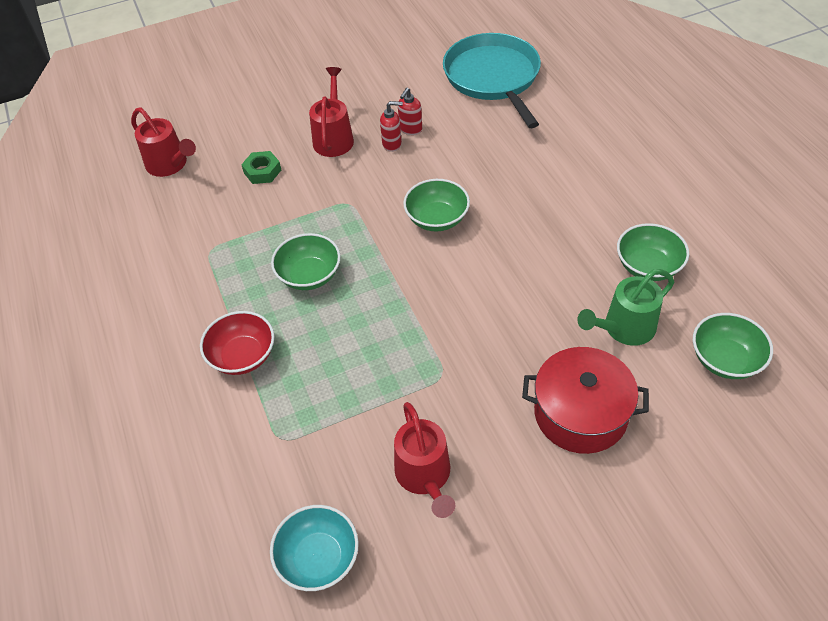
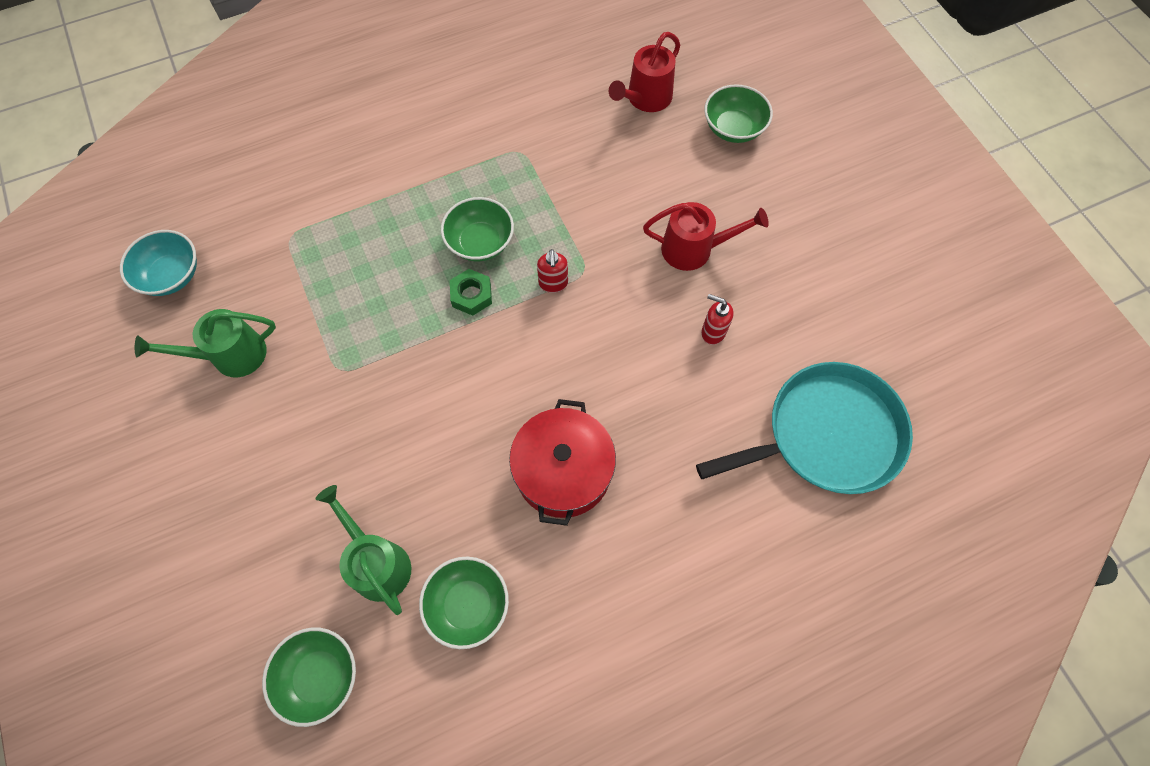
camera: 85 degrees right, 15 degrees up
red bowl [200,311,275,375] -> none
green nut [241,151,281,184] -> green nut moved to [450,269,492,316]
red soap dispenser [380,101,403,152] -> red soap dispenser moved to [537,249,568,293]
red watering can [394,402,455,518] -> green watering can [135,309,276,377]
green bowl [403,179,470,231] -> green bowl moved to [704,84,773,143]
red pot [522,347,649,454] -> red pot moved to [509,399,616,526]

